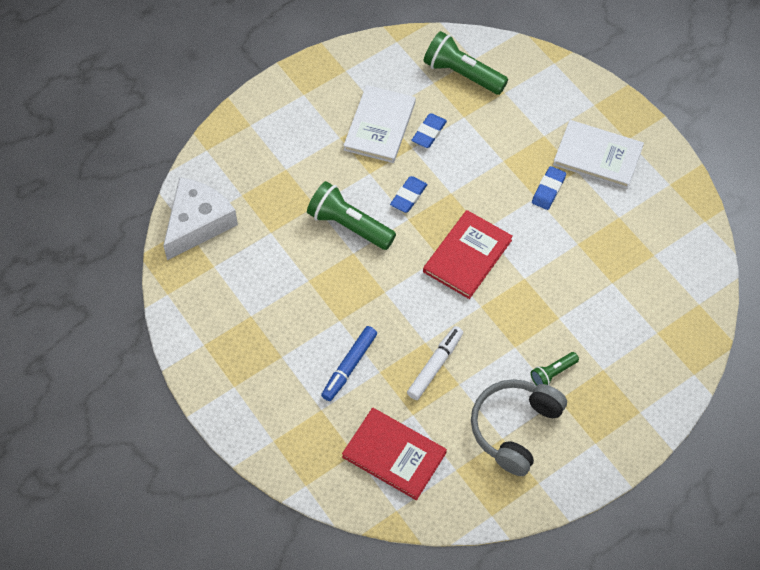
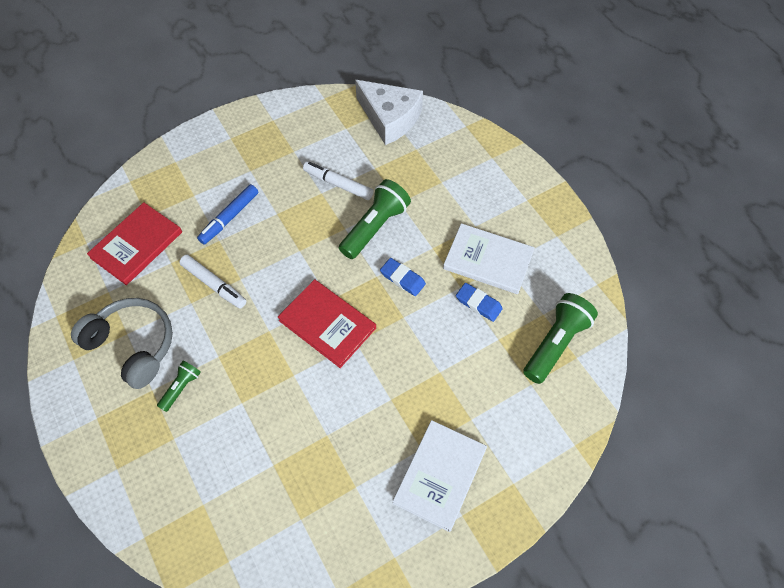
camera: 95 degrees right, 0 degrees up
blue marker [321,326,377,401] -> blue marker turned 90 degrees counterclockwise [197,184,258,245]
green flashlight [531,352,579,385] -> green flashlight turned 60 degrees clockwise [157,361,201,412]
blue eraser [532,166,566,210] -> none
none -> white marker [303,161,373,200]

